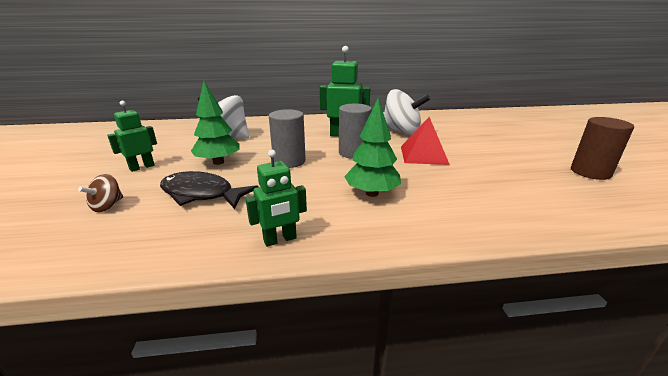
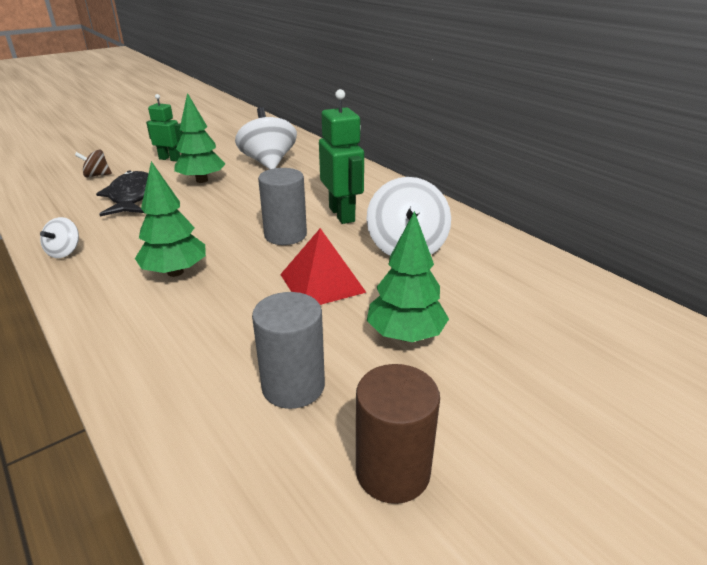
camera: 60 degrees right, 5 degrees up
green robot [246,150,307,247] -> white spinning top [40,217,79,258]
grey cylinder [269,109,306,168] -> grey cylinder moved to [252,292,325,409]
none -> green tree [367,211,449,342]

